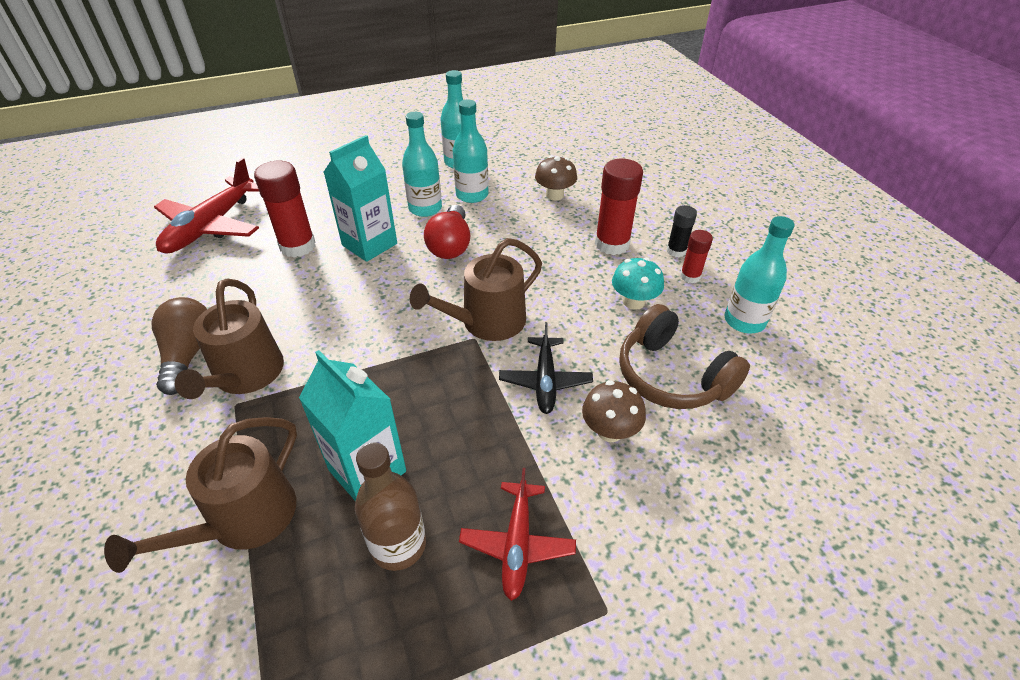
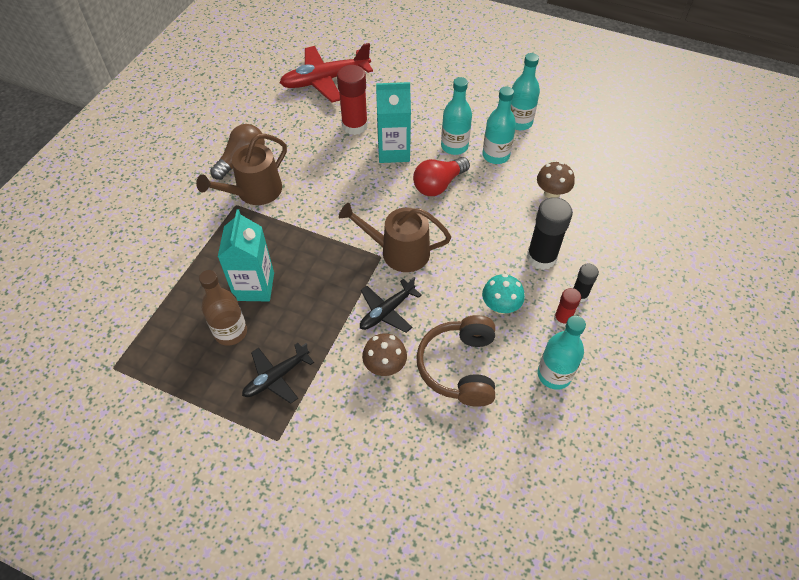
camera: 45 degrees right, 10 degrees up
brown watering can [104,417,297,573] -> none
red plane [459,468,576,601] -> black plane [242,343,314,404]
red glue stick [595,159,643,255] -> black glue stick [527,197,573,270]

